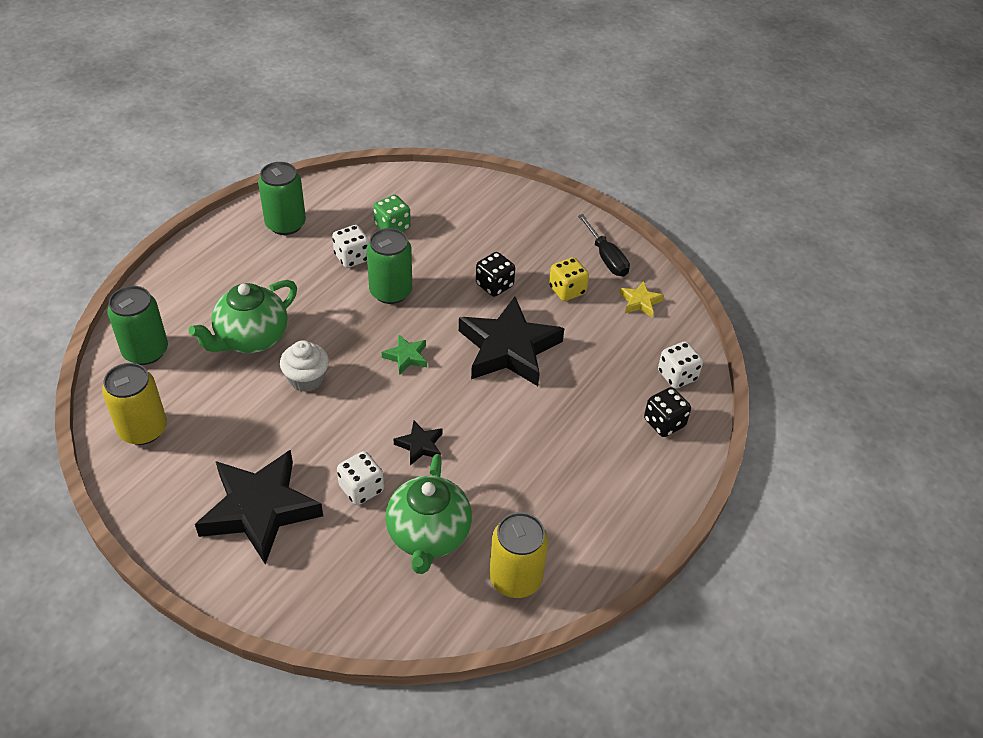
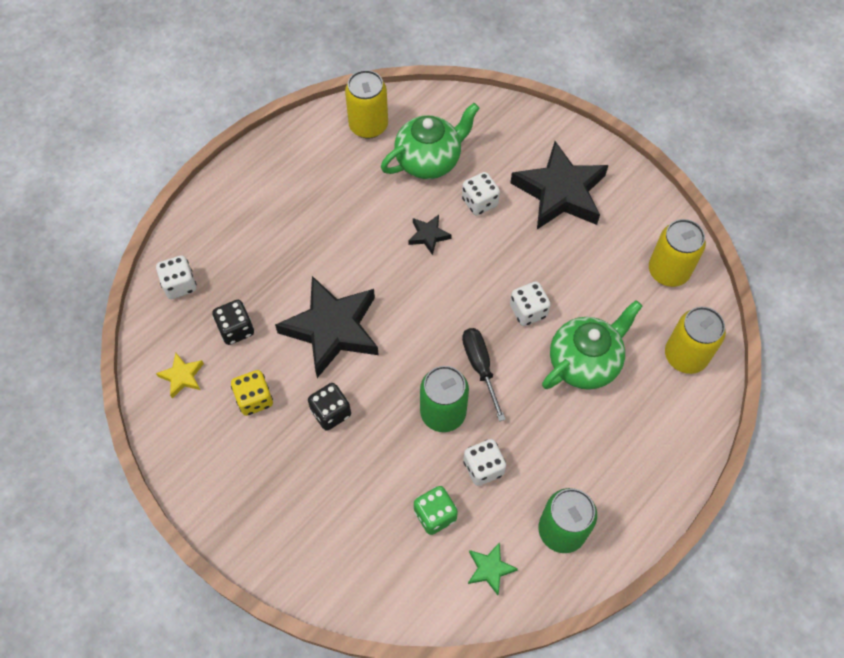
camera: 170 degrees left, 15 degrees up
green can [107,286,168,365] -> yellow can [665,307,726,374]
white cupcake [280,340,329,392] -> white dice [510,281,551,326]
green star [382,334,427,375] -> green star moved to [468,542,518,595]
green teapot [386,454,472,574] -> green teapot turned 45 degrees clockwise [381,103,480,179]
black screwdriver [578,214,630,277] -> black screwdriver moved to [462,328,506,421]
black dice [644,387,691,437] -> black dice moved to [212,300,254,345]

